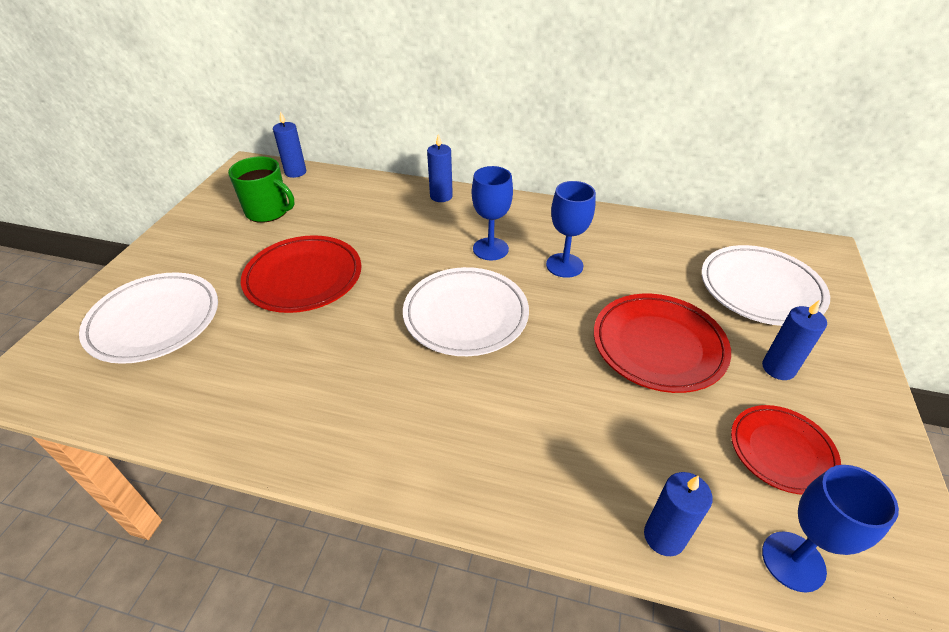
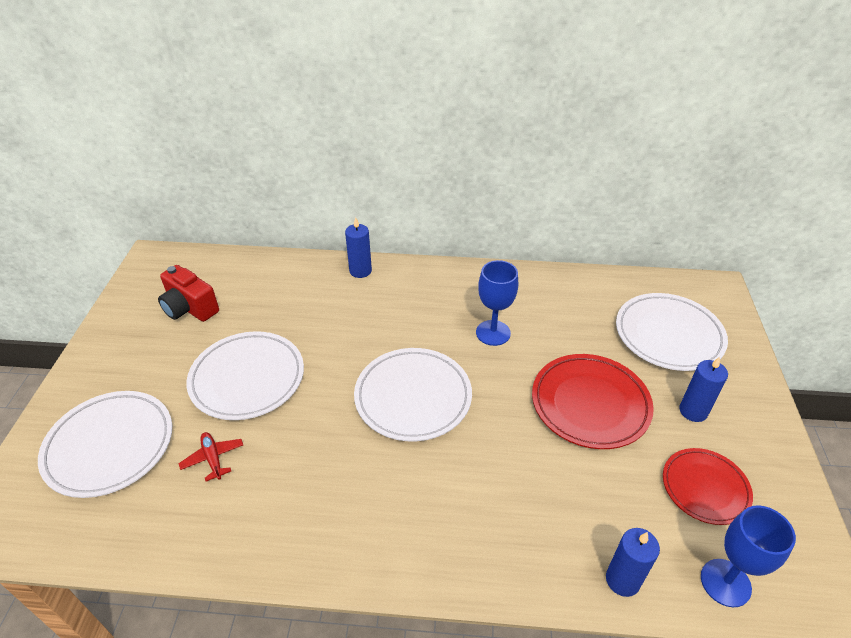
camera: 10 degrees left, 0 degrees up
green mug [228,156,295,223] -> red camera [158,265,219,322]
red plate [241,235,361,313] -> white plate [186,331,304,420]
blue candle [273,112,306,178] -> none
blue goblet [472,166,513,260] -> none
none -> red plane [178,432,243,481]

